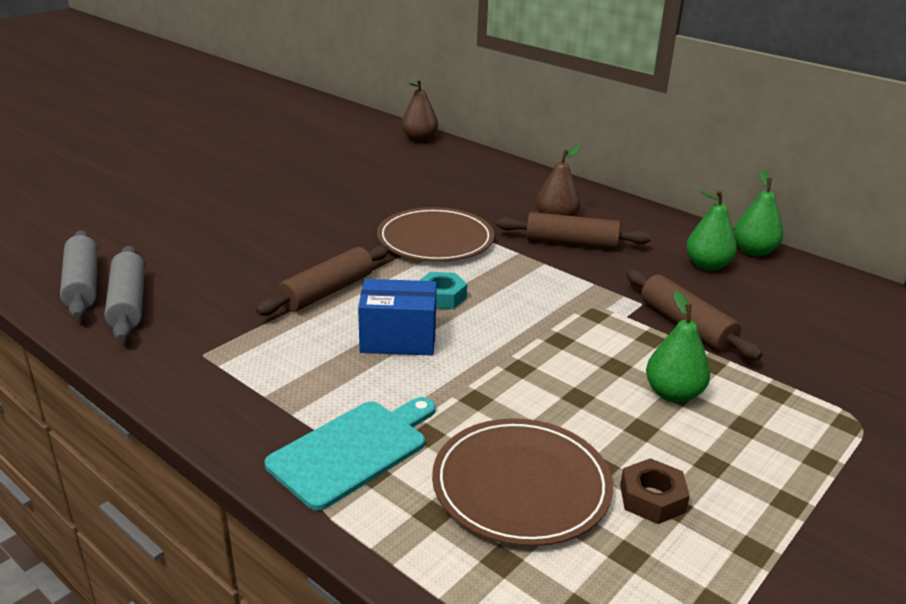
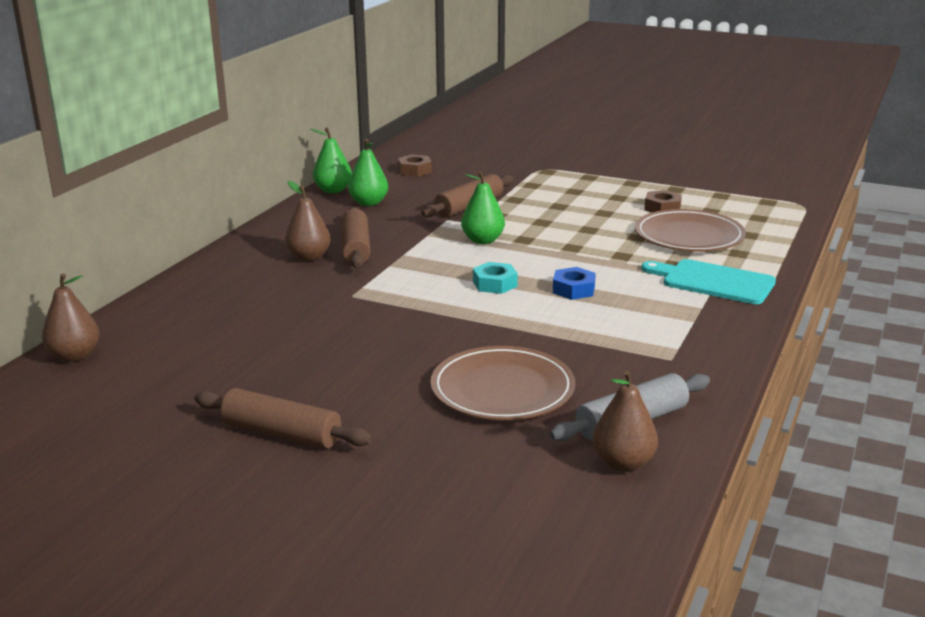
camera: 105 degrees left, 5 degrees down
grey rolling pin [60,230,97,319] -> brown pear [592,370,658,472]
brown rolling pin [256,245,389,316] -> brown rolling pin moved to [194,388,372,449]
blue box [358,279,437,356] -> blue nut [553,267,596,300]
brown plate [377,207,494,262] -> brown plate moved to [430,346,576,420]
green pear [646,290,710,403] -> green pear moved to [461,171,505,244]
none -> brown nut [398,154,432,177]

